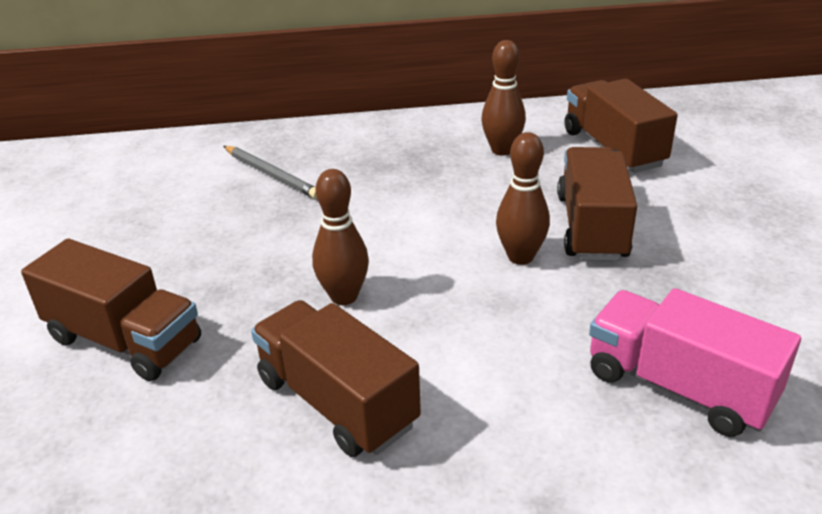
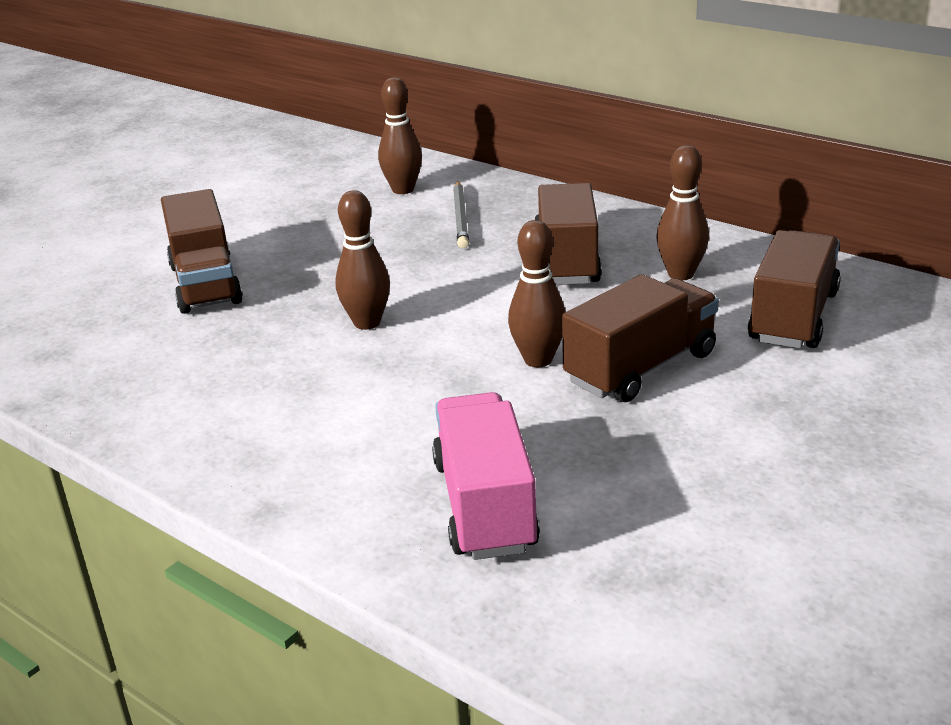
camera: 45 degrees right, 5 degrees down
brown truck [251,300,421,457] -> brown truck moved to [535,183,602,285]
none -> brown bowling pin [378,77,422,194]

